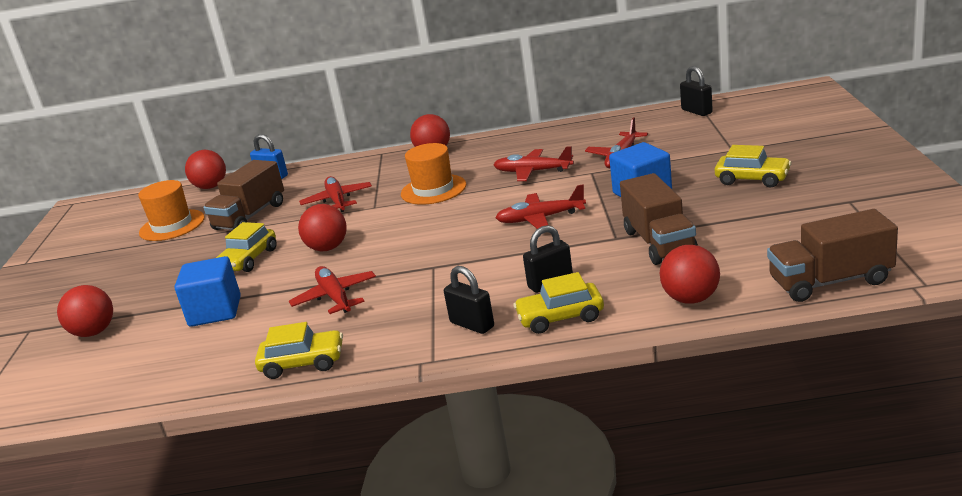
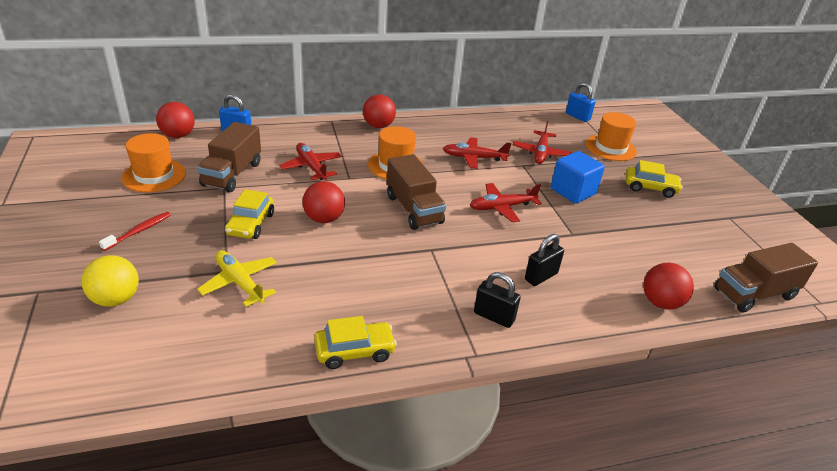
camera: 20 degrees left, 10 degrees up
red ball [57,285,113,337] -> yellow ball [82,255,139,307]
blue cube [174,256,241,327] -> yellow plane [197,250,277,307]
red plane [289,266,376,314] -> none
yellow car [513,272,604,334] -> none
brown truck [620,173,698,265] -> brown truck moved to [387,154,446,230]
black padlock [680,66,713,116] -> blue padlock [566,83,596,122]
none -> red toothbrush [99,212,171,251]
none -> orange hat [586,112,637,161]

